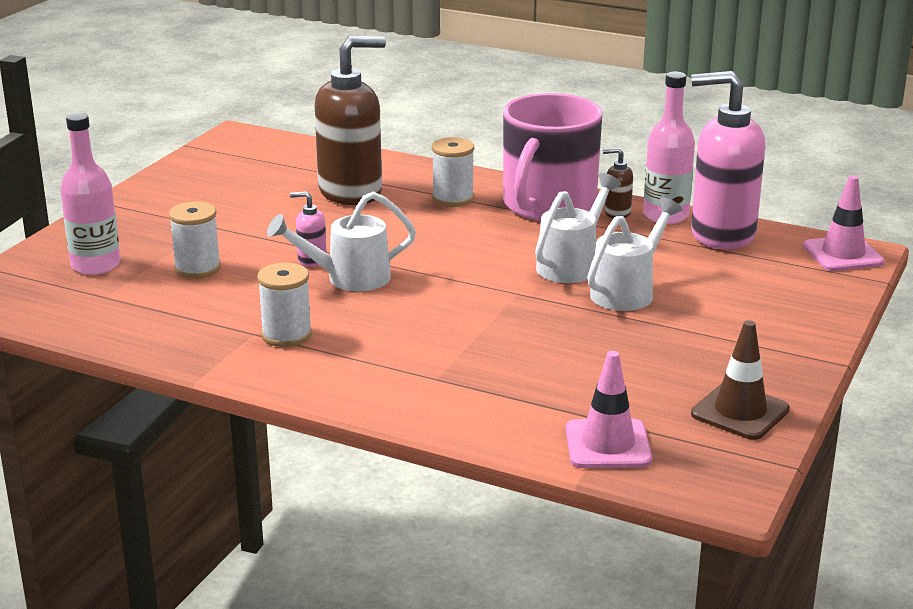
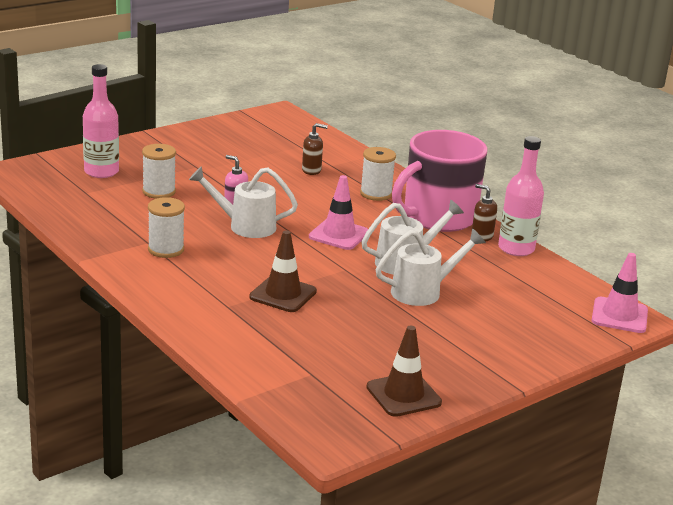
camera: 25 degrees right, 0 degrees up
brown soap dispenser [315,36,386,205] -> brown soap dispenser [302,123,328,175], size x0.42
pink traffic cone [566,351,652,468] -> pink traffic cone moved to [309,175,368,250]
pink soap dispenser [691,71,765,249] -> none
none -> brown traffic cone [249,230,317,312]

